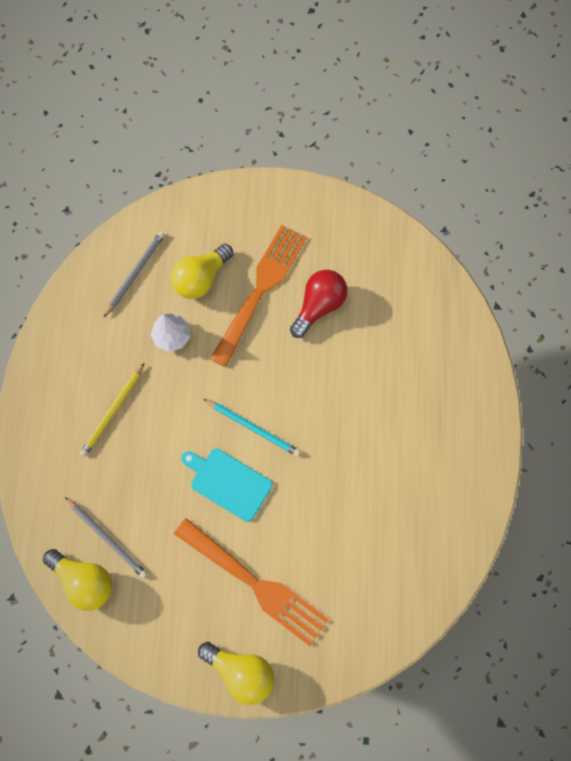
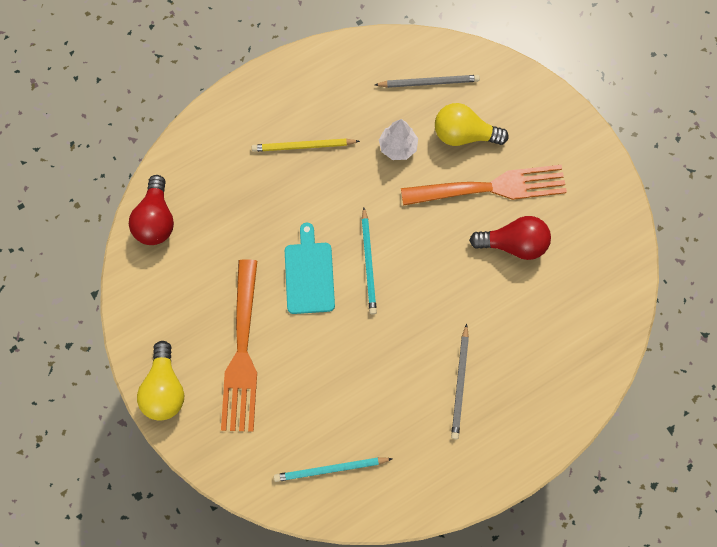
camera: 55 degrees right, 0 degrees up
yellow light bulb [43,549,112,611] -> red light bulb [129,175,174,245]
grey pencil [65,497,148,578] -> grey pencil moved to [451,323,469,439]
none -> turquoise pencil [274,457,393,482]

